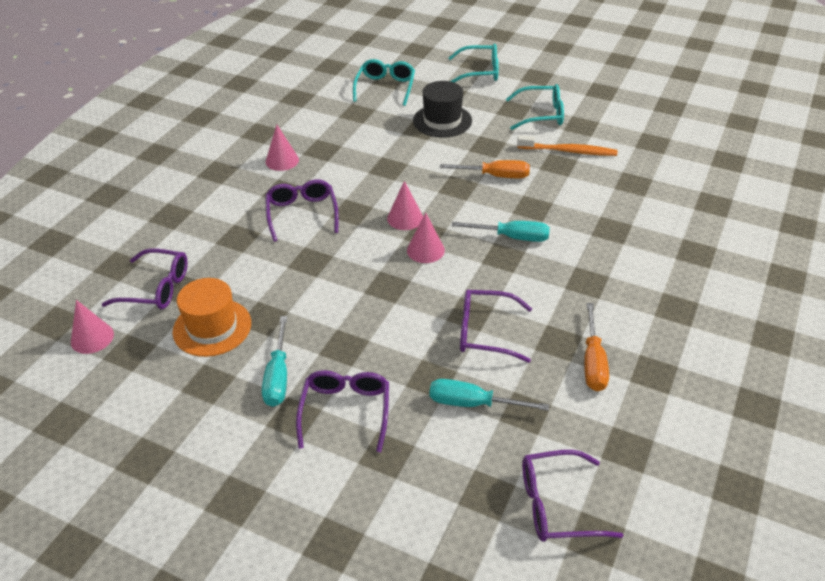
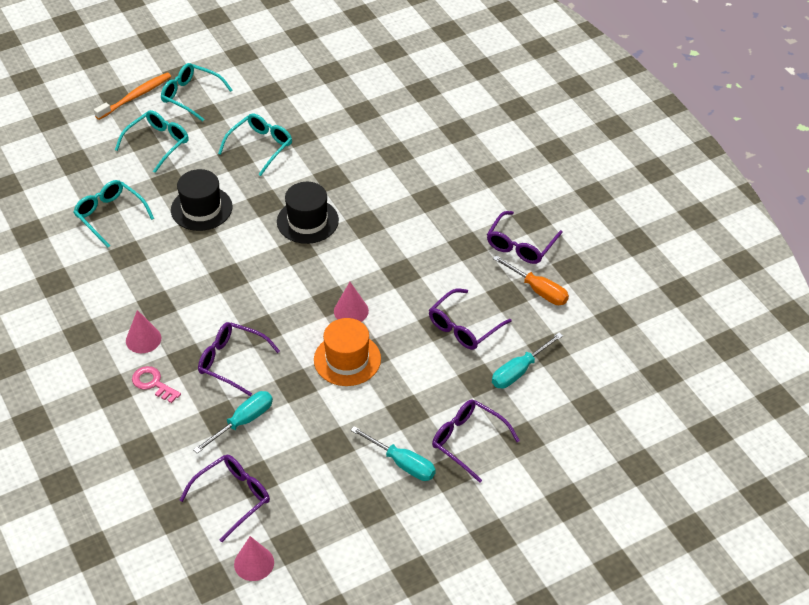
camera: 55 degrees left, 5 degrees up
orange hat [172,278,251,357] -> orange hat moved to [314,318,381,386]
pink cone [387,181,423,230] -> none
orange screwdriver [440,160,530,178] -> black hat [277,182,339,244]
turquoise screwdriver [452,221,550,242] -> turquoise screwdriver moved to [193,391,273,453]
orange toothbrush [517,135,618,156] -> orange toothbrush moved to [94,72,171,120]
purple glasses [522,450,624,542] -> purple glasses moved to [487,211,563,264]
none -> pink key [132,366,181,403]
none -> turquoise glasses [161,63,232,122]

